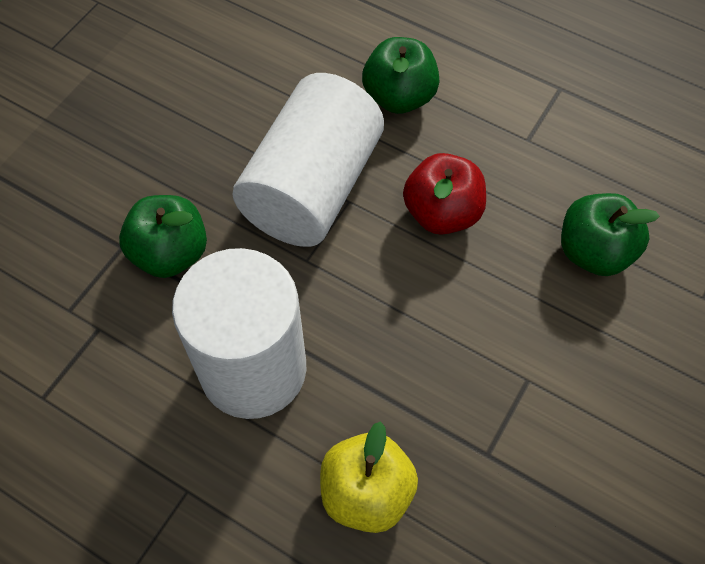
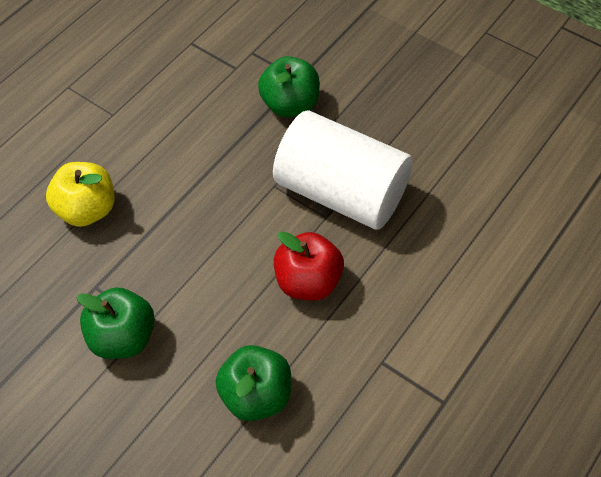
camera: 95 degrees right, 5 degrees down
white cylinder [172,248,306,419] -> none
green apple [362,37,440,114] -> green apple moved to [76,287,155,359]

